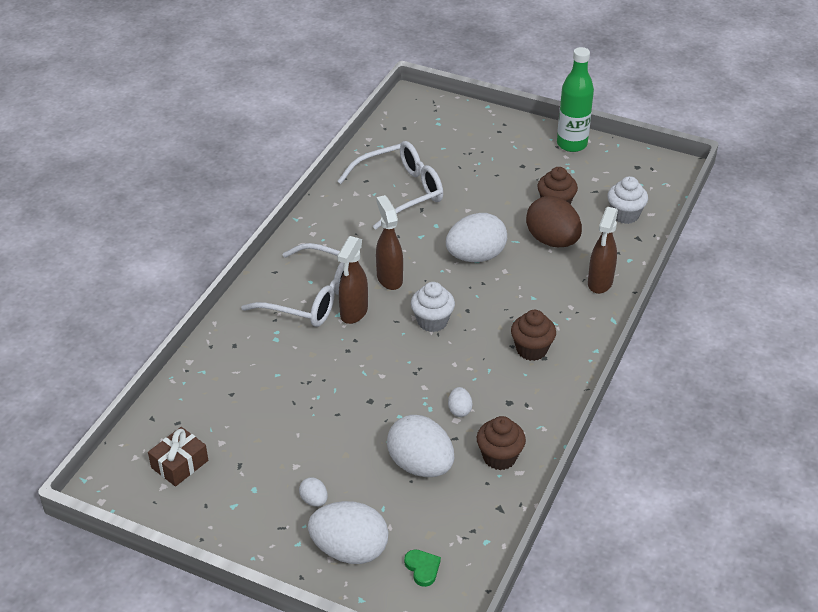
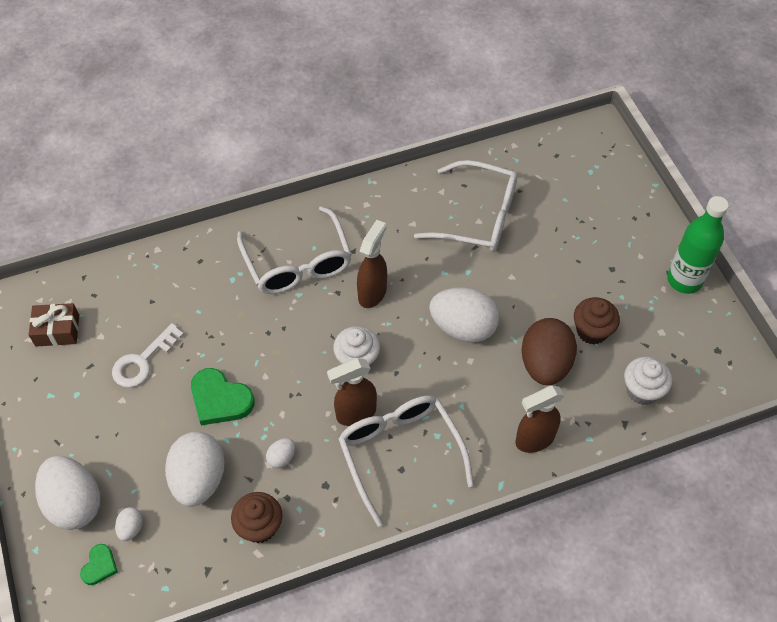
camera: 45 degrees right, 15 degrees up
white egg [299,477,328,507] -> white egg moved to [115,507,143,541]
brown spray bottle [337,236,368,324] -> brown spray bottle moved to [327,358,377,426]
brown cupcake [511,310,556,361] -> white glasses [338,396,474,526]
none -> white key [112,323,184,388]
none -> green heart [191,368,255,425]

